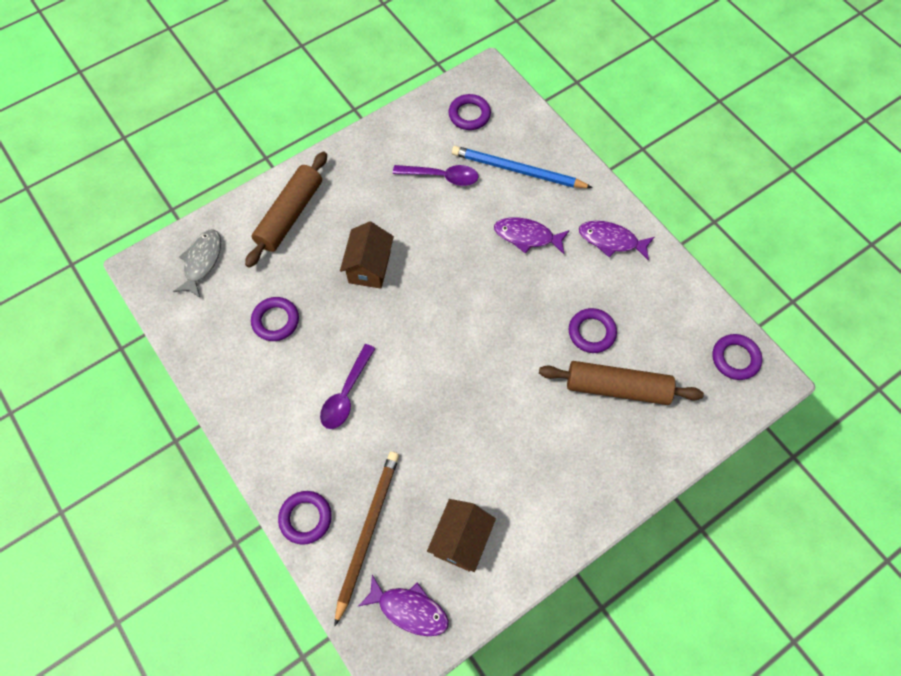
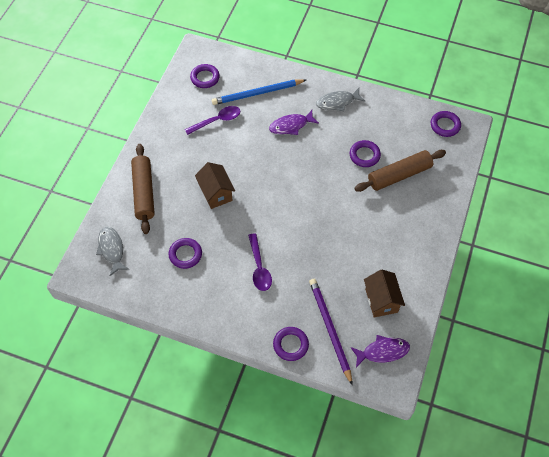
camera: 35 degrees left, 5 degrees down
brown pencil [334,452,399,627] -> purple pencil [309,279,353,386]
purple fish [579,221,654,261] -> grey fish [316,88,365,111]

